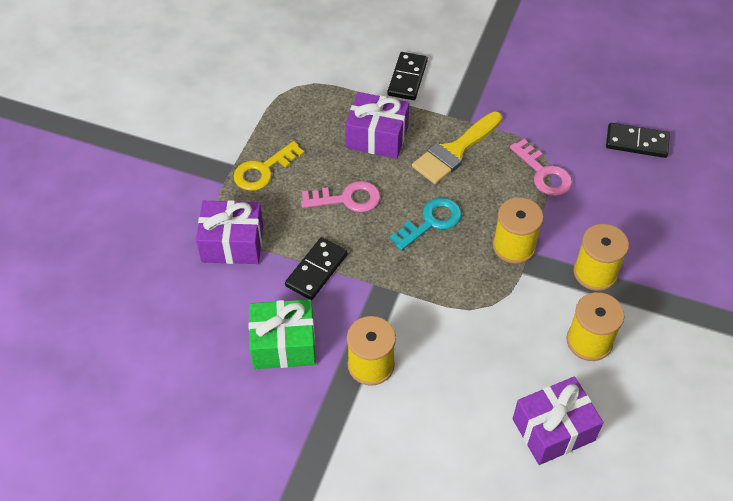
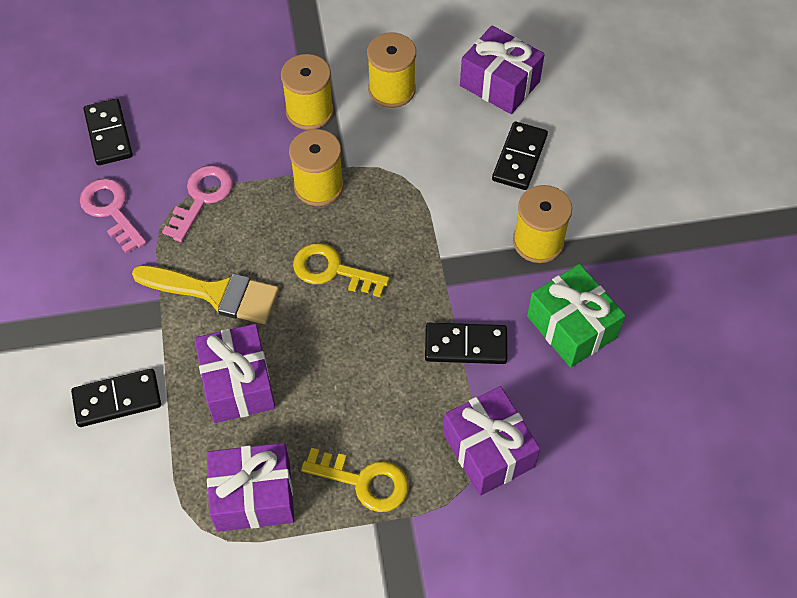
camera: 120 degrees left, 5 degrees up
pink key [301,181,380,212] -> pink key moved to [80,178,146,254]
turquoise key [390,197,462,251] -> yellow key [293,243,390,298]
none -> purple gift [207,443,294,532]
none -> black domino [492,121,548,190]

